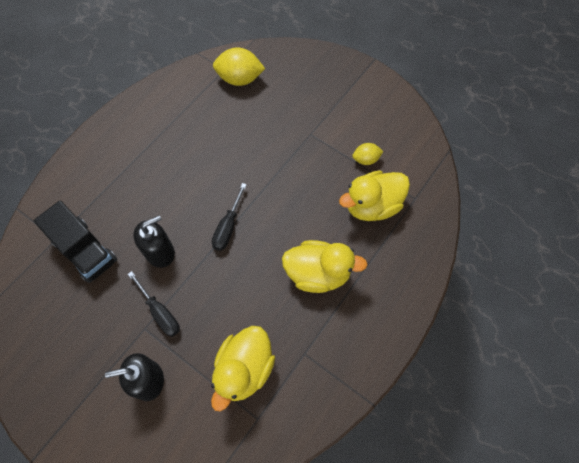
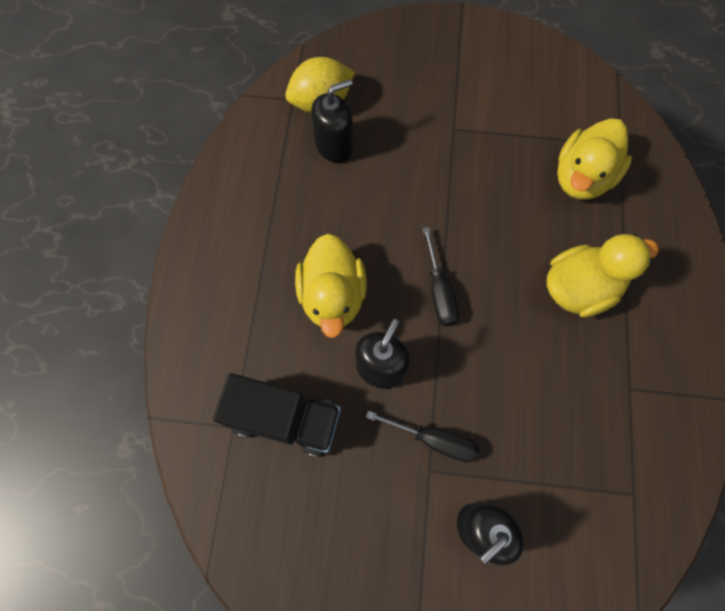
camera: 30 degrees left, 5 degrees up
yellow duck [211,326,275,411] -> yellow duck moved to [295,234,366,338]
yellow lemon [352,143,384,165] -> none
none -> black soap dispenser [311,79,353,163]

